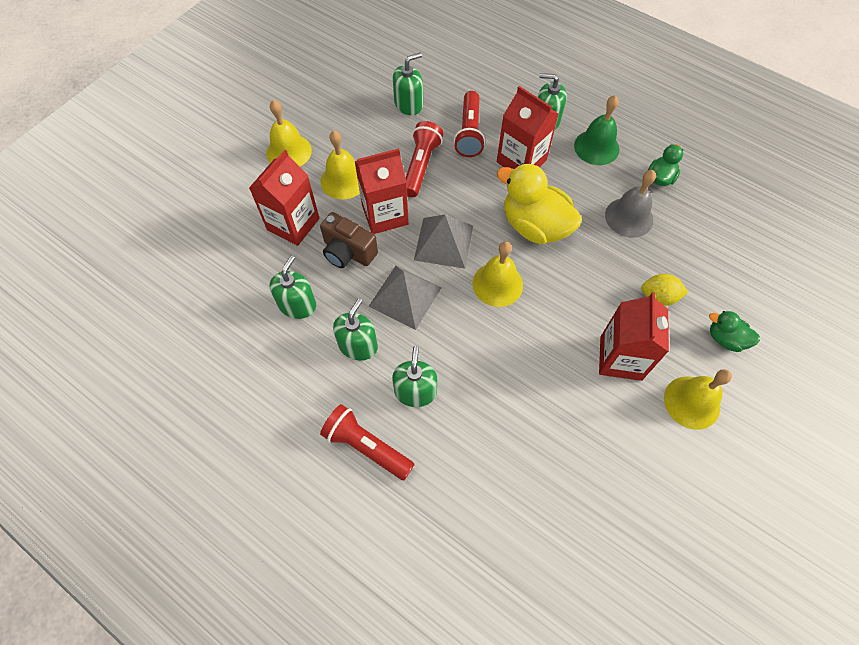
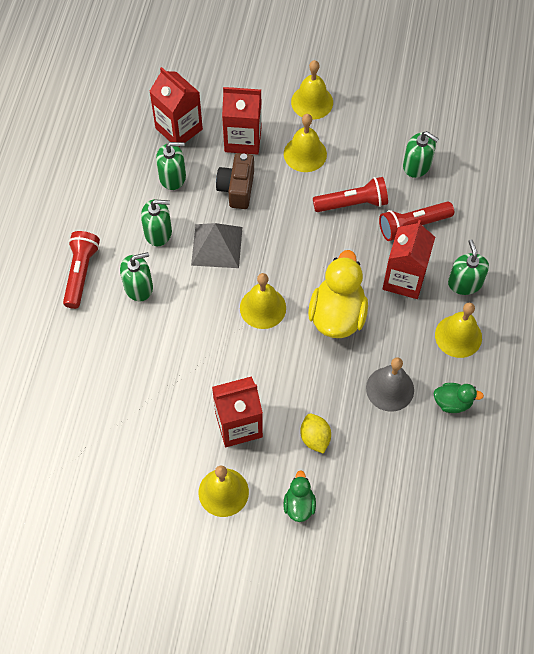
camera: 65 degrees right, 0 degrees up
red carton [355,149,409,234] -> red carton moved to [149,67,203,147]
grey pyramid [414,215,473,269] -> none
green bell [574,95,619,165] -> yellow bell [435,303,482,358]

